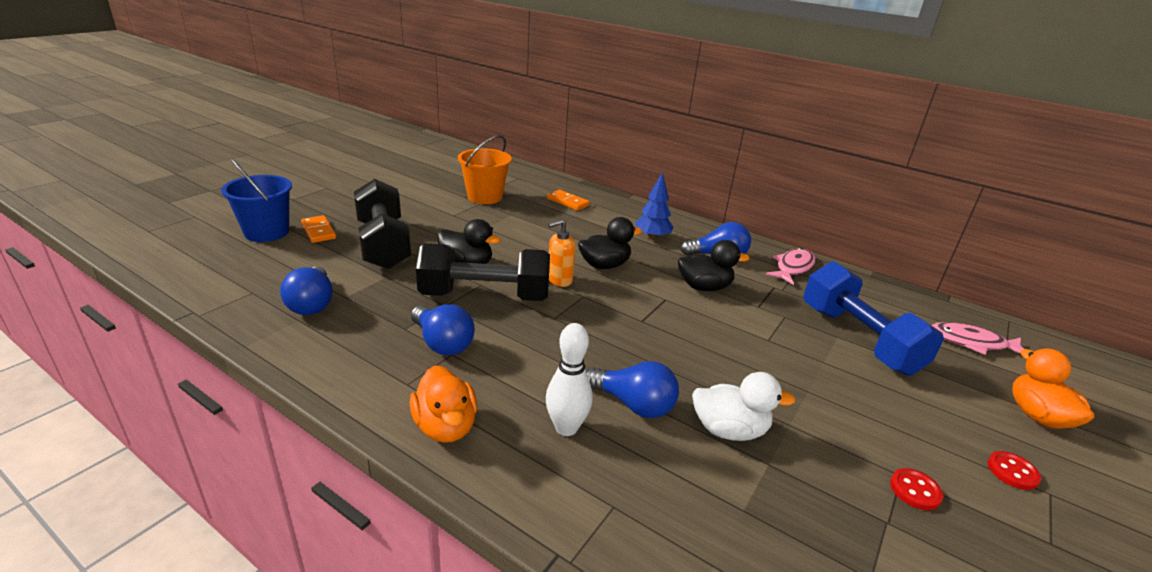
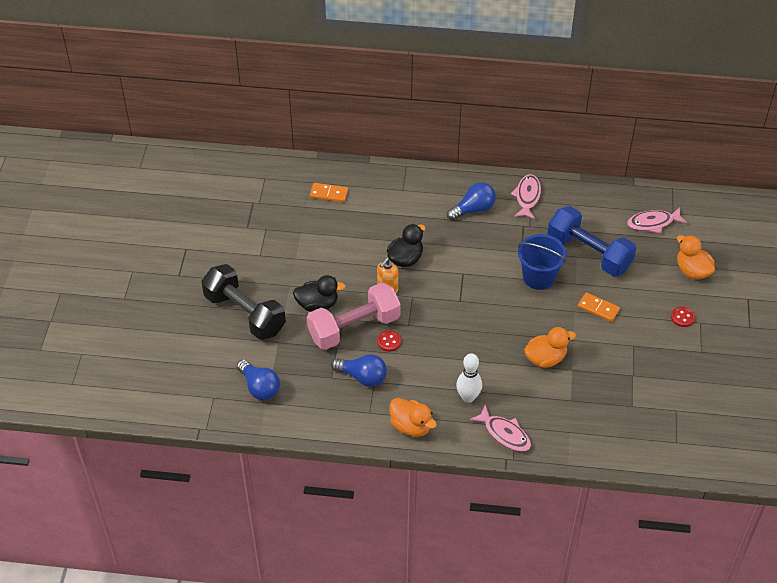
camera: 25 degrees left, 20 degrees up
blue bucket [221,159,292,242] -> blue bucket moved to [518,234,567,290]
orange domino [301,215,336,243] -> orange domino moved to [578,292,620,322]
black dumbbell [416,243,550,301] -> pink dumbbell [307,283,401,350]
orange bucket [458,135,512,204] -> none
blue light bulb [586,361,679,418] -> none
blue tree [635,173,673,240] -> none
black duck [678,240,750,291] -> none
white duck [692,372,796,441] -> orange duck [524,327,576,368]
red button [890,468,943,510] -> red button moved to [377,330,401,352]
none -> pink fish [470,405,531,452]

